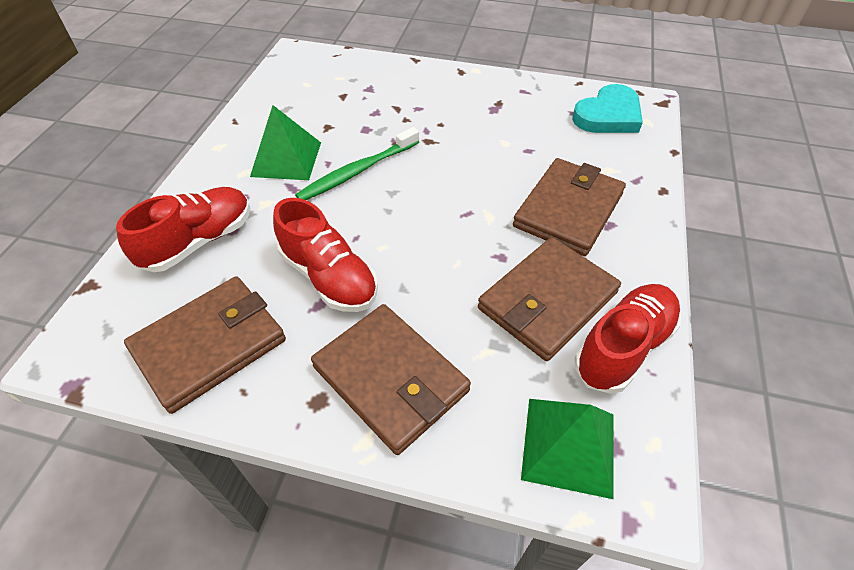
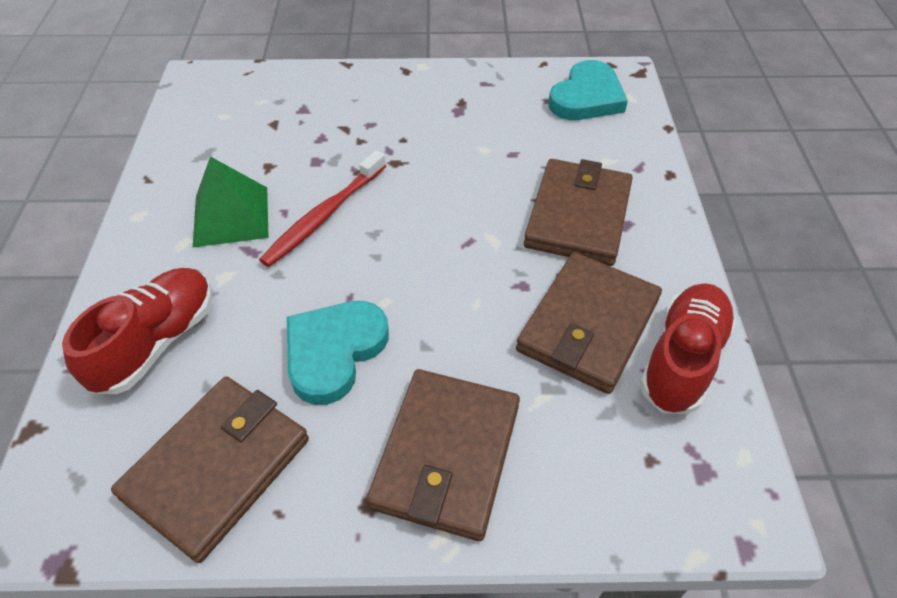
camera: 15 degrees left, 0 degrees up
red shoe [273,198,378,312] -> turquoise heart [287,301,389,405]
green toothbrush [295,127,419,200] -> red toothbrush [259,150,386,267]
brown wallet [311,304,471,455] -> brown wallet turned 75 degrees clockwise [366,369,520,541]
green pyramid [521,399,614,499] -> none

